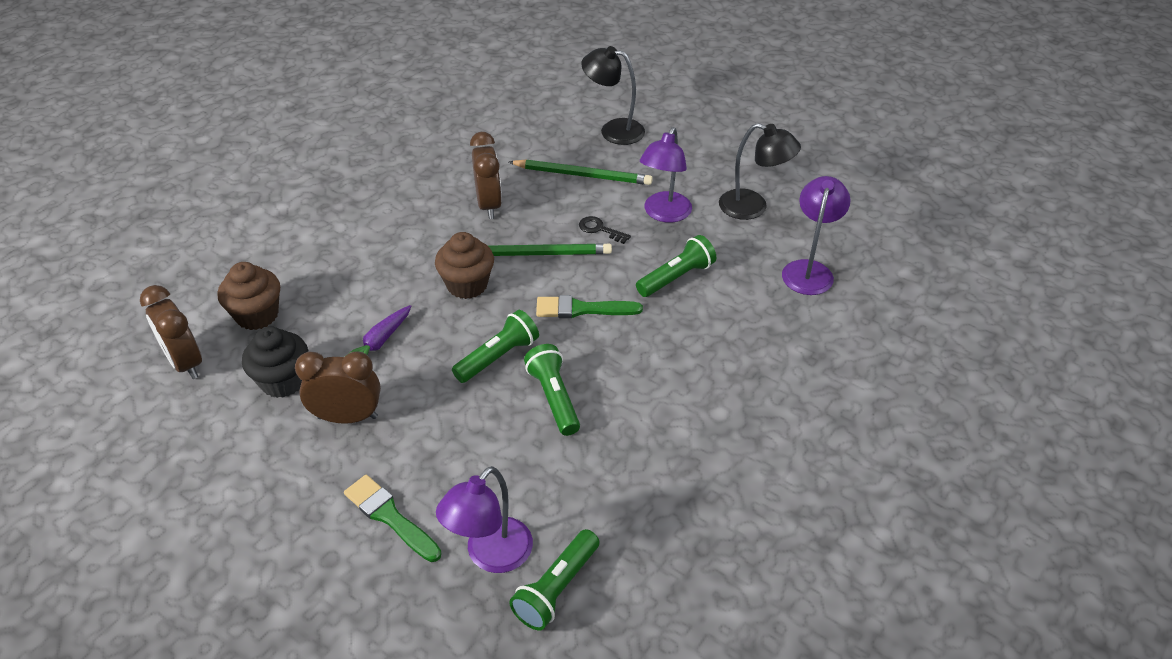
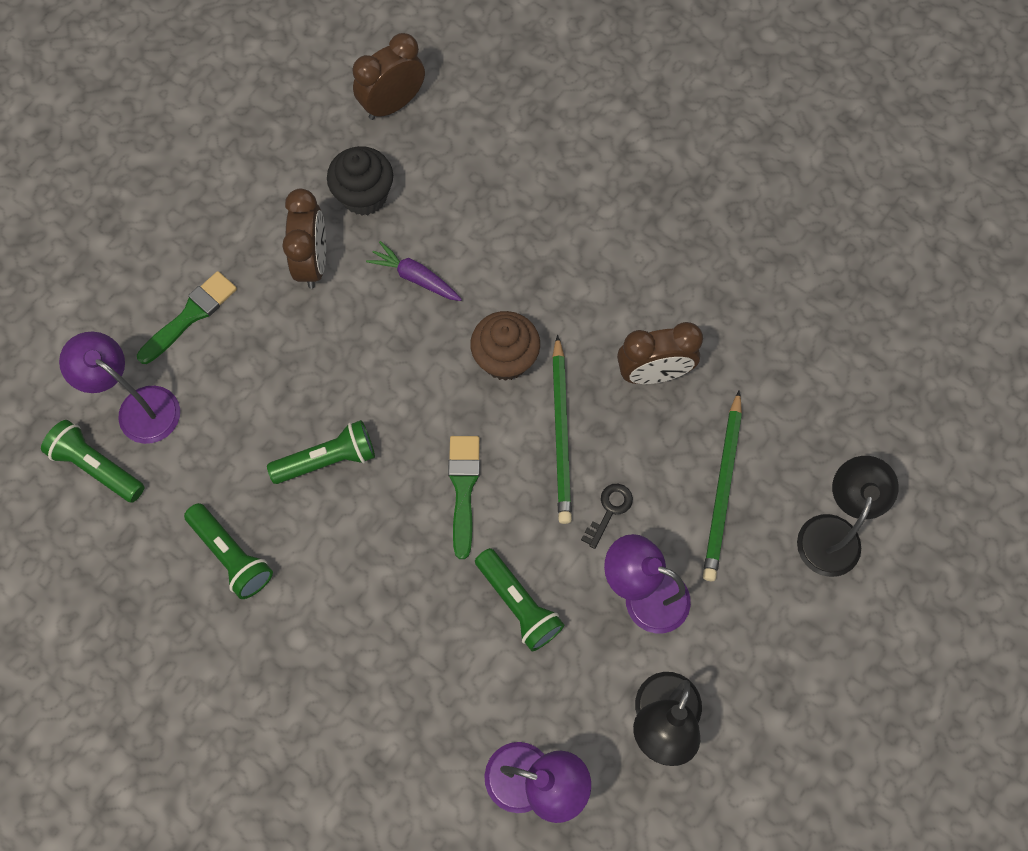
camera: 90 degrees right, 25 degrees up
brown cupcake [218,262,280,330] -> none
green flashlight [452,310,539,383] -> green flashlight moved to [184,503,273,599]

